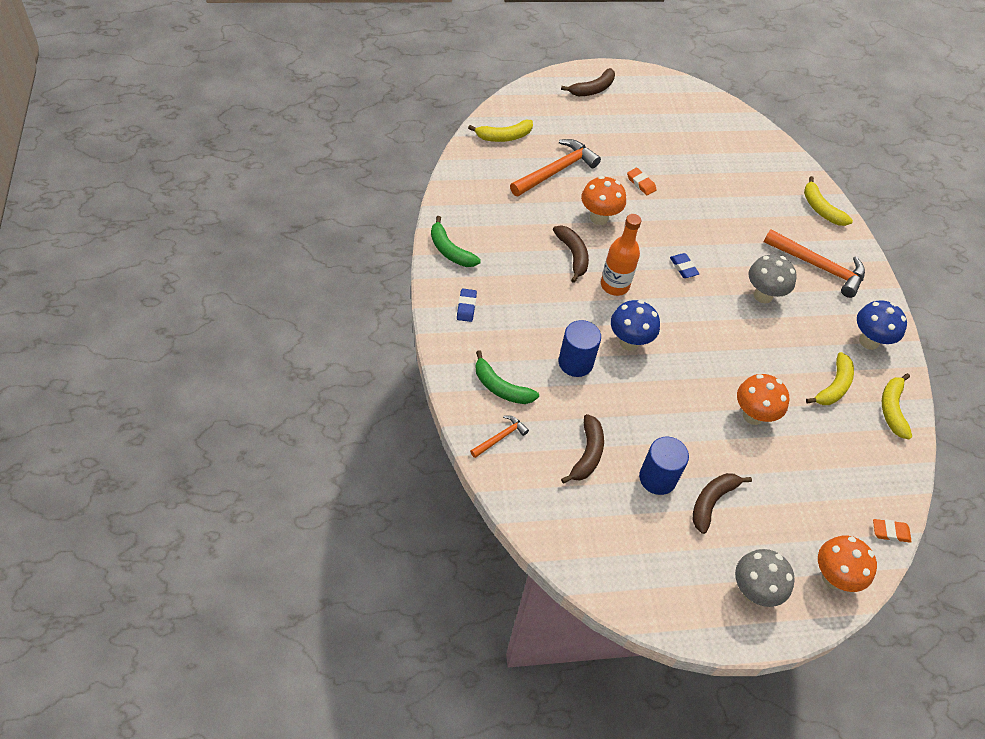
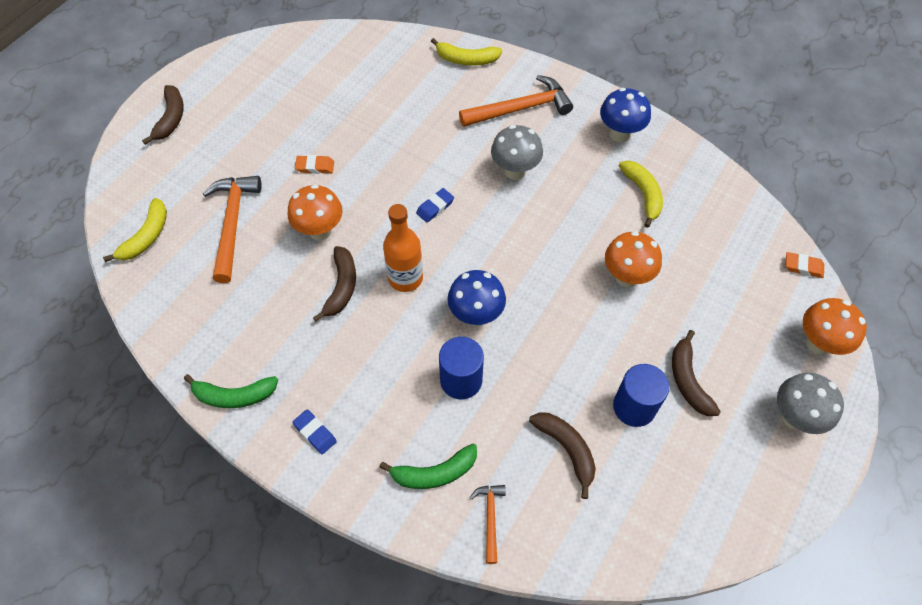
camera: 45 degrees left, 5 degrees up
brown banana [553,225,589,283] -> brown banana turned 75 degrees clockwise [313,246,356,322]
blue eraser [670,253,699,278] -> blue eraser turned 60 degrees counterclockwise [416,188,454,223]
orange eraser [873,519,912,543] -> orange eraser turned 60 degrees clockwise [786,252,824,278]
yellow banana [882,373,912,440] -> none

